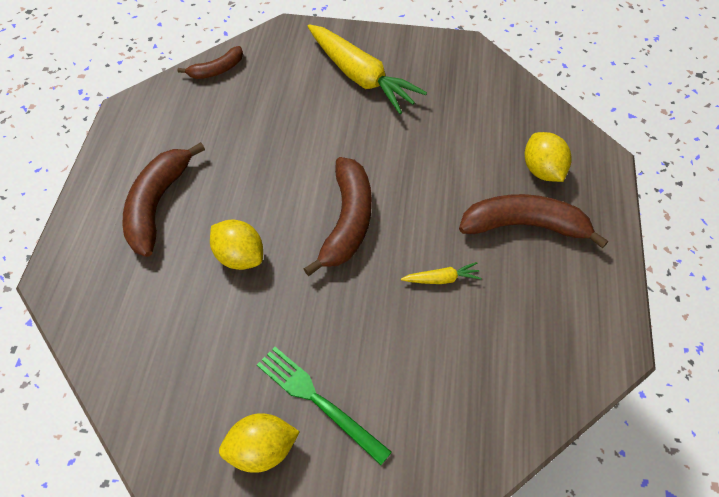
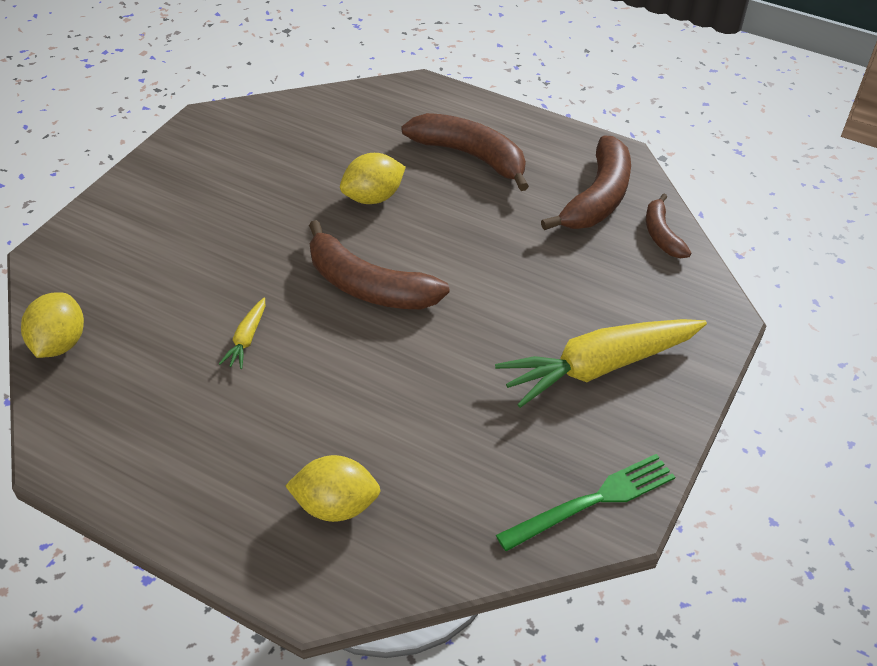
camera: 110 degrees right, 10 degrees down
yellow lemon [219,413,300,473] -> yellow lemon moved to [21,292,84,358]
green fork [257,347,392,465] -> green fork moved to [496,454,675,551]
brown banana [459,194,608,249] -> brown banana moved to [541,136,631,230]

